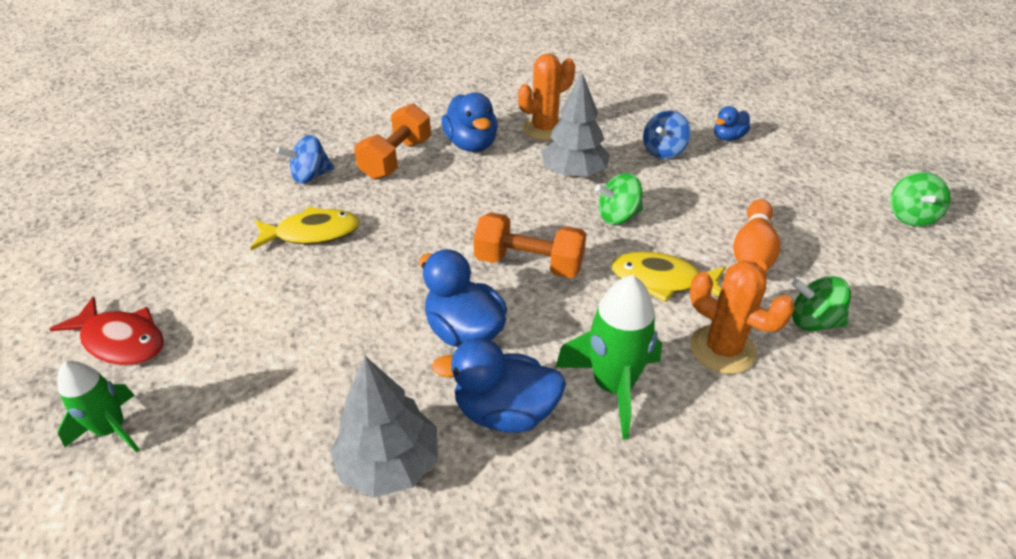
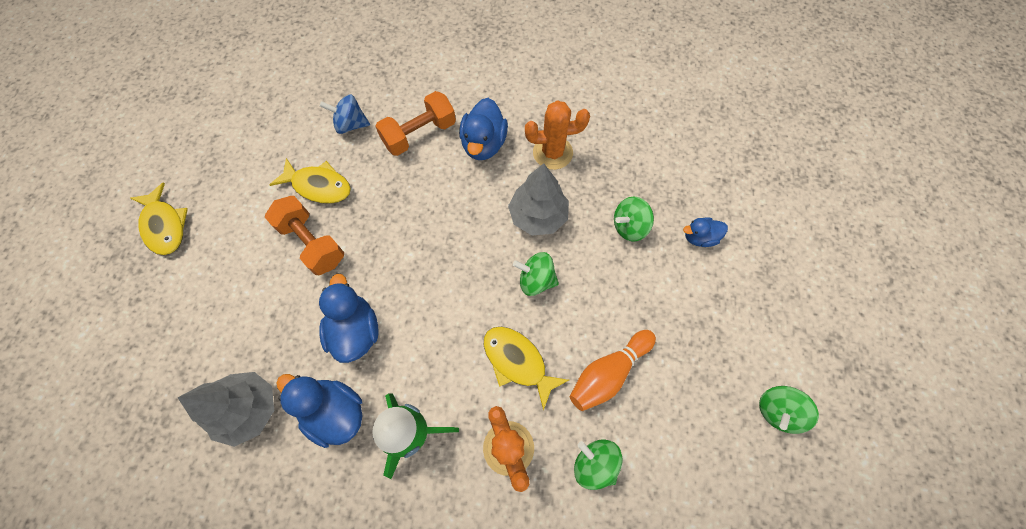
camera: 30 degrees right, 25 degrees up
red fish [50,297,164,366] -> yellow fish [130,182,188,255]
green rocket [57,361,140,453] -> none
orange dumbbell [473,212,586,278] -> orange dumbbell moved to [265,196,344,275]
blue spinning top [643,110,691,159] -> green spinning top [614,197,654,241]

